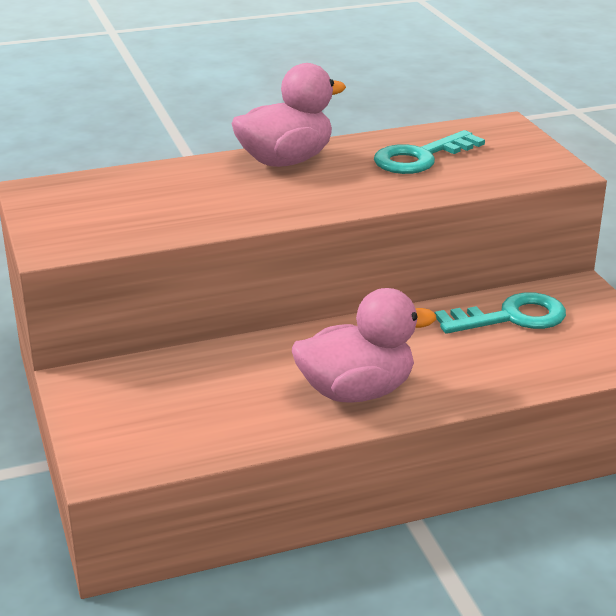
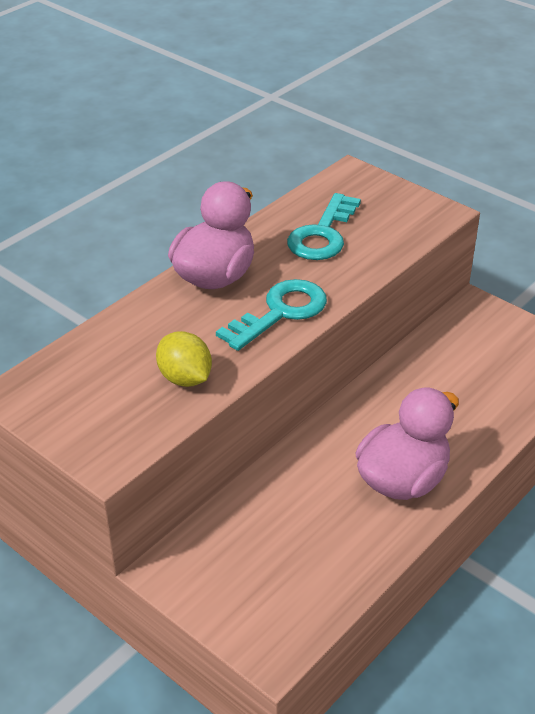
camera: 30 degrees left, 10 degrees up
turquoise key [435,292,566,334] -> turquoise key moved to [216,279,327,351]
none -> yellow lemon [156,331,212,387]

